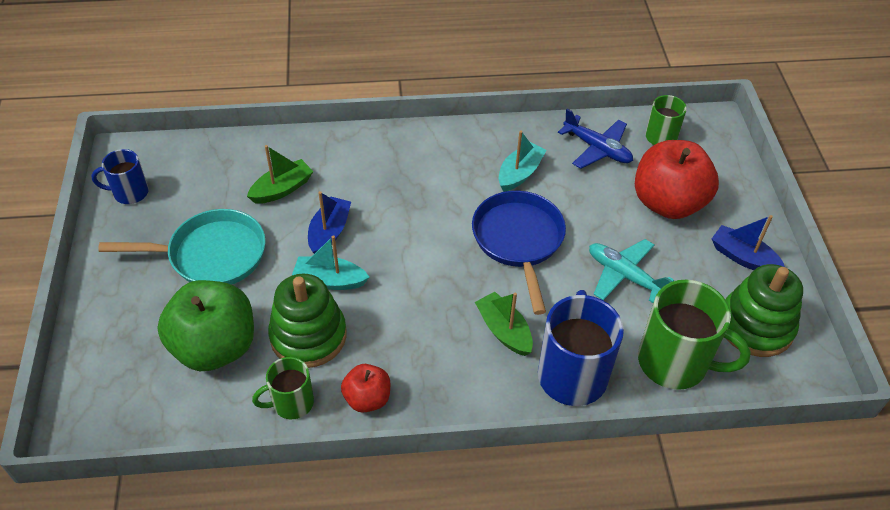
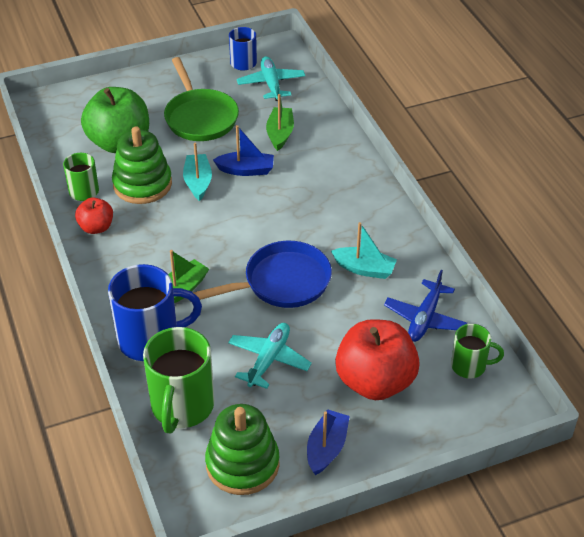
camera: 75 degrees right, 5 degrees down
turquoise pan [98,209,266,285] -> green pan [164,57,239,141]
green boat [247,145,313,204] -> green boat turned 120 degrees counterclockwise [266,94,294,151]
none -> turquoise plane [237,56,305,101]

